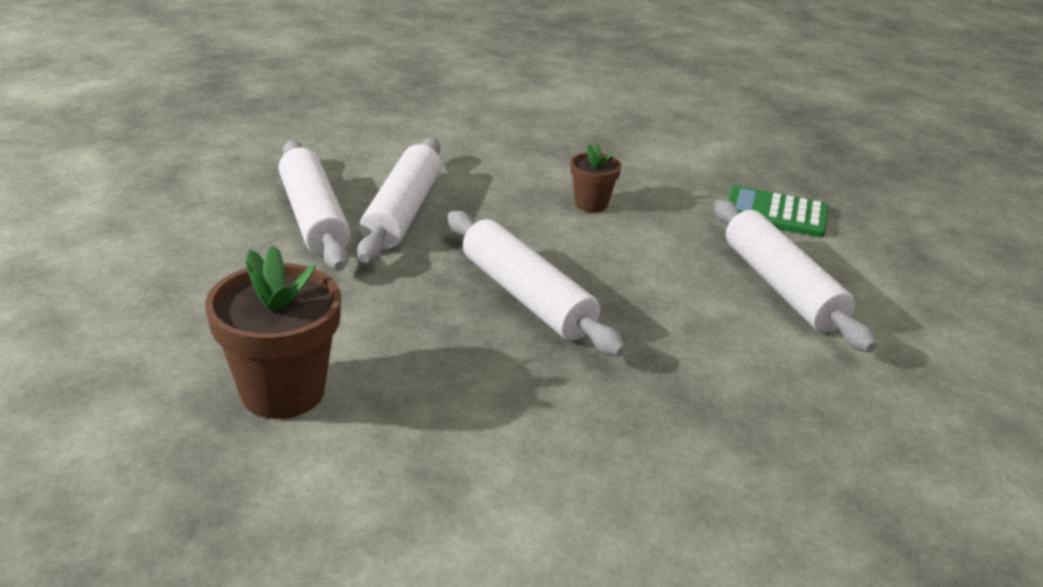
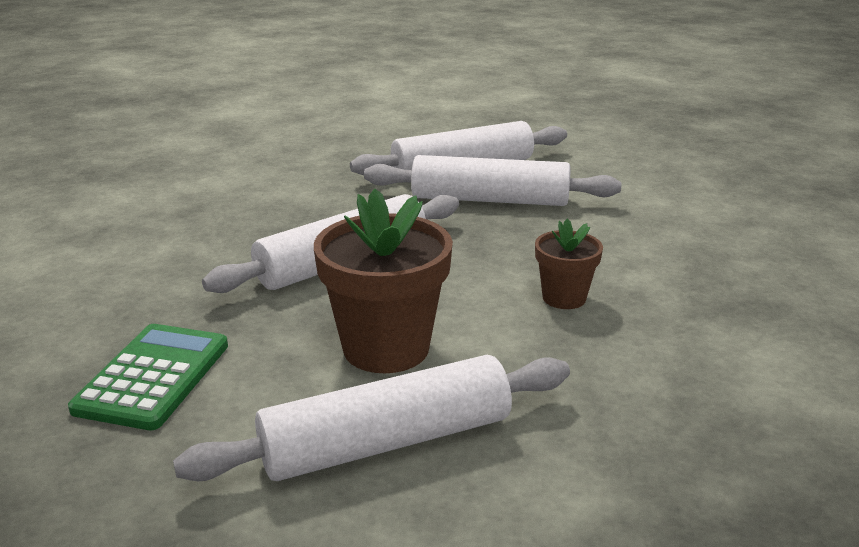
camera: 90 degrees right, 5 degrees down
brown flower pot [205,245,341,419] -> brown flower pot moved to [314,188,453,373]
green calculator [728,186,828,237] -> green calculator moved to [68,324,228,430]

